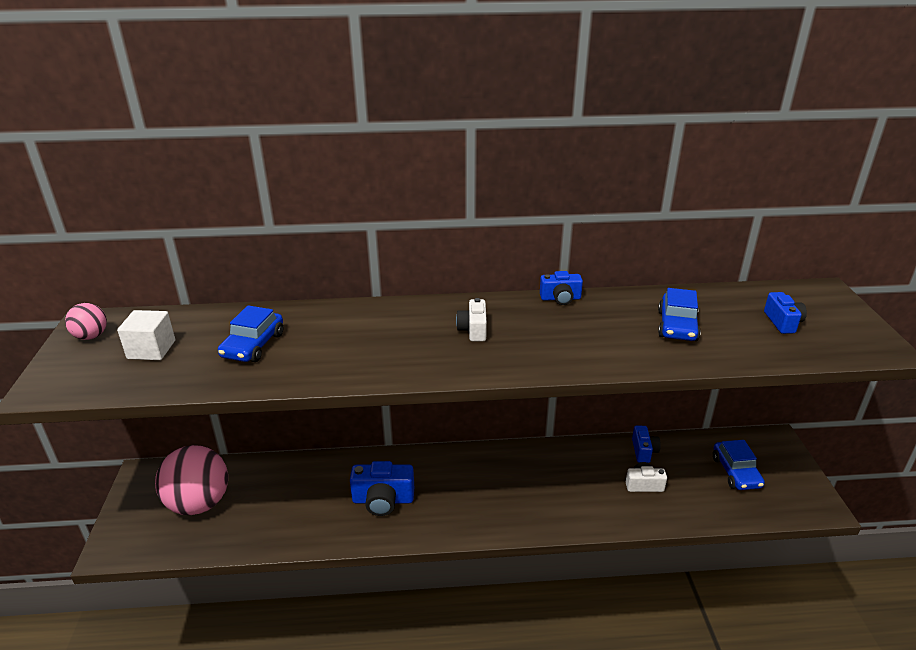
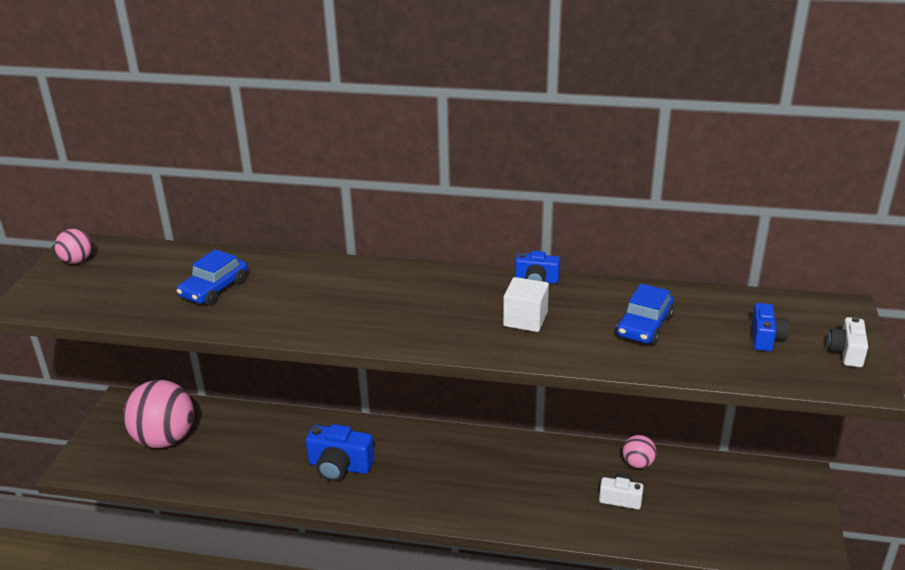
camera: 15 degrees right, 0 degrees up
white cube [117,310,175,360] -> white cube moved to [503,277,549,332]
white camera [456,298,487,341] -> white camera moved to [827,317,868,367]
blue camera [632,425,661,463] -> pink ball [622,435,656,469]
blue car [713,440,765,490] -> none

